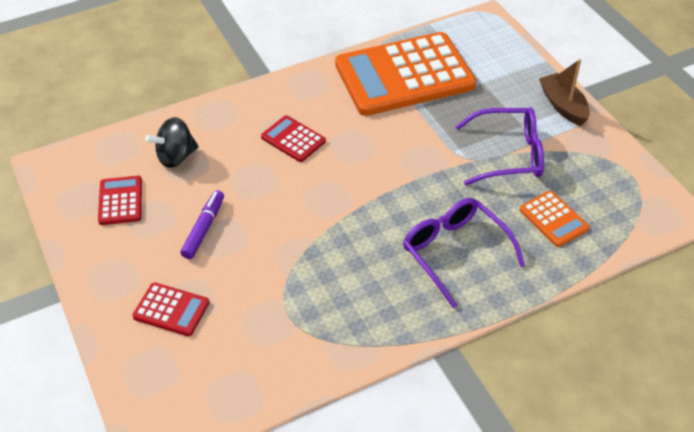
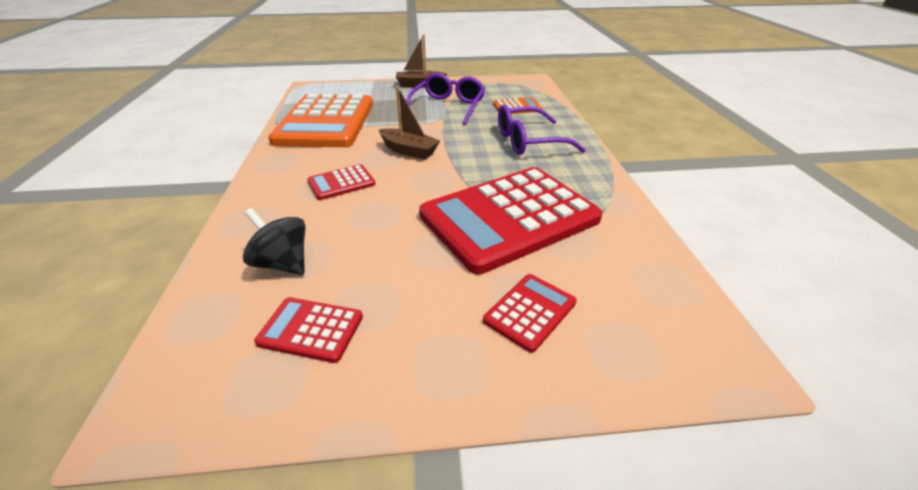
camera: 70 degrees left, 10 degrees down
black spinning top [145,117,199,168] -> black spinning top turned 135 degrees clockwise [243,208,305,275]
purple marker [180,190,224,259] -> none
none -> brown boat [379,86,440,159]
none -> red calculator [419,167,603,274]

